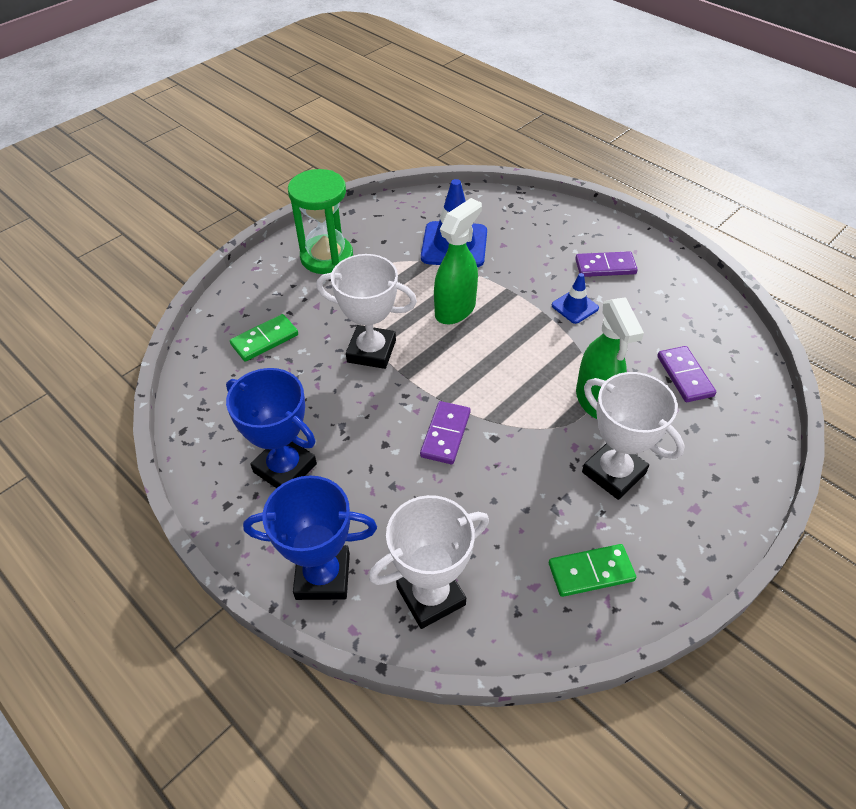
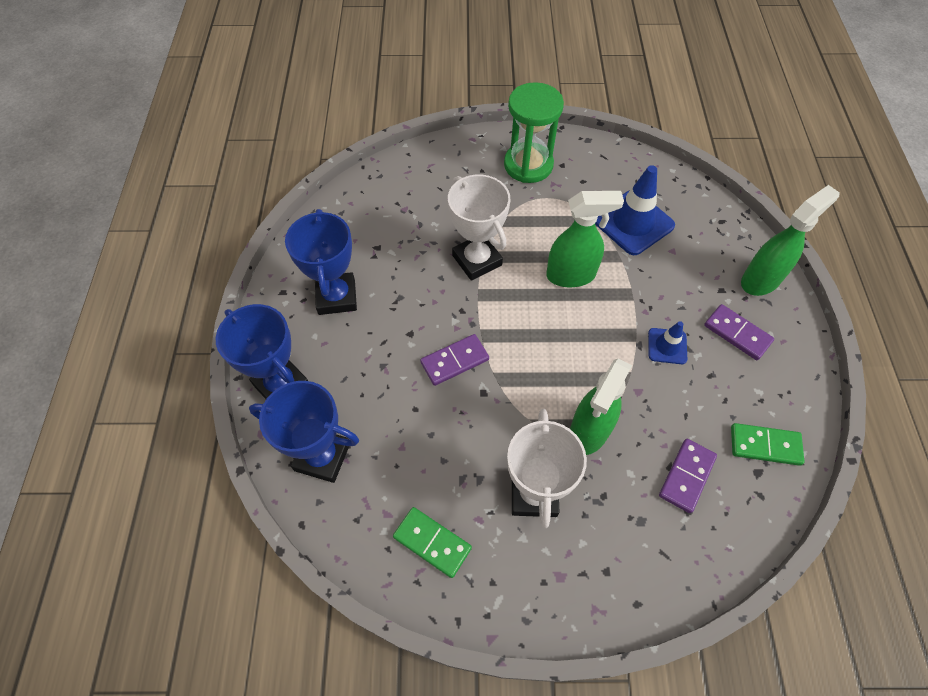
camera: 45 degrees right, 10 degrees up
green domino [230,314,298,362] -> green domino moved to [731,423,805,466]
white trophy [369,495,489,629] -> blue trophy [249,381,359,483]
none -> green spray bottle [741,185,840,296]

